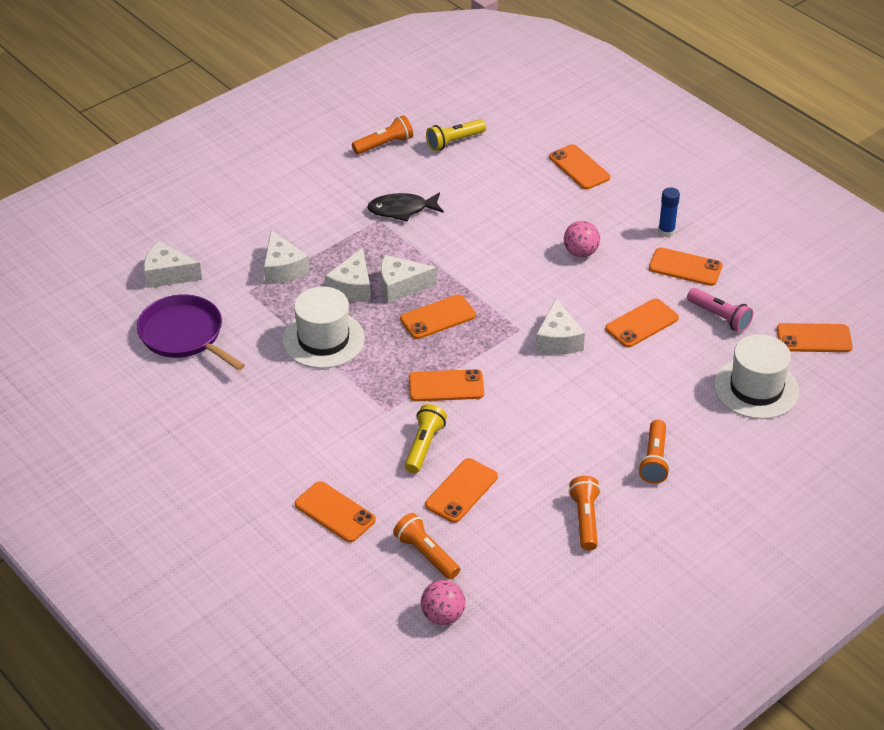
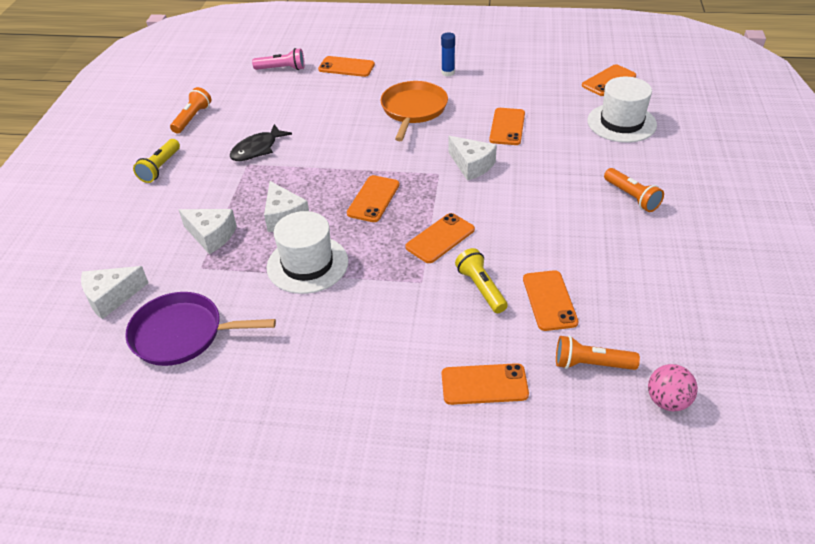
camera: 40 degrees left, 0 degrees up
white cheese [381,255,437,303] -> none
yellow flashlight [426,119,486,151] -> yellow flashlight moved to [133,139,180,183]
pink ball [564,221,600,257] -> orange pan [380,81,448,141]
orange flashlight [569,476,601,551] -> none
orange phone [649,247,723,286] -> none
pink flashlight [687,288,753,332] -> pink flashlight moved to [252,48,305,70]

